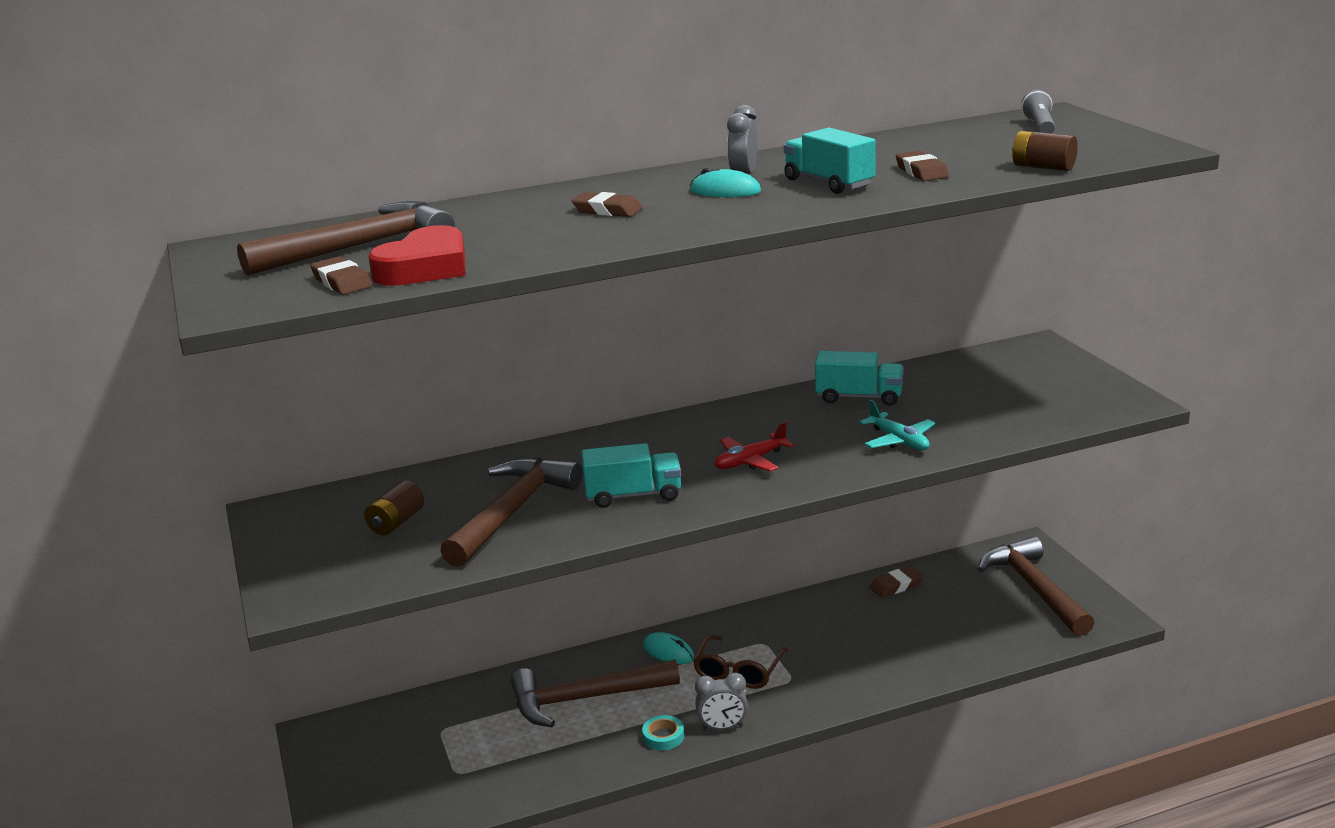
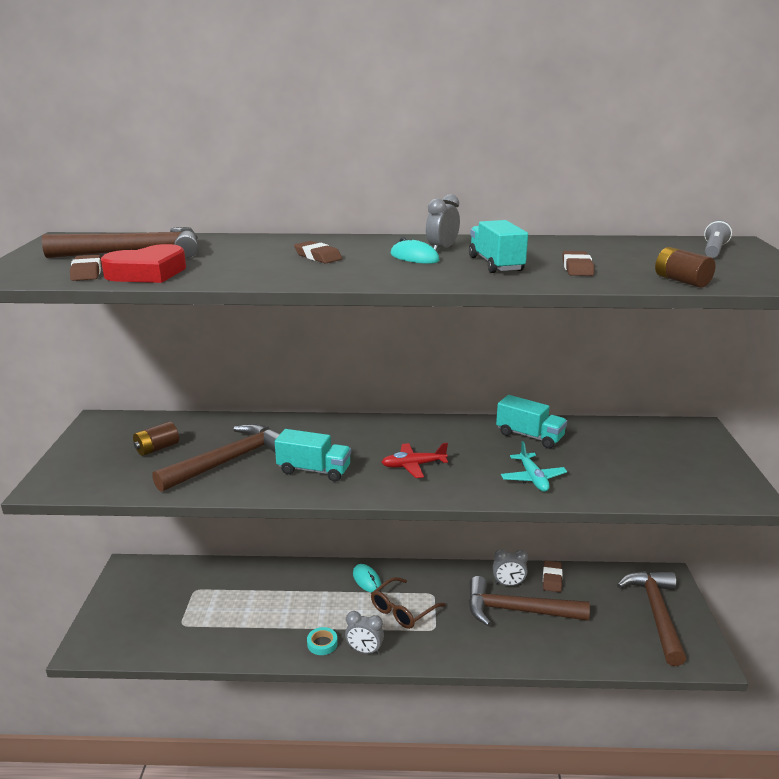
camera: 20 degrees right, 0 degrees up
brown hammer [511,659,680,727] -> brown hammer moved to [468,576,590,626]
brown eraser [870,566,923,598] -> brown eraser turned 75 degrees counterclockwise [543,560,562,592]
none -> grey clock [493,549,528,586]

